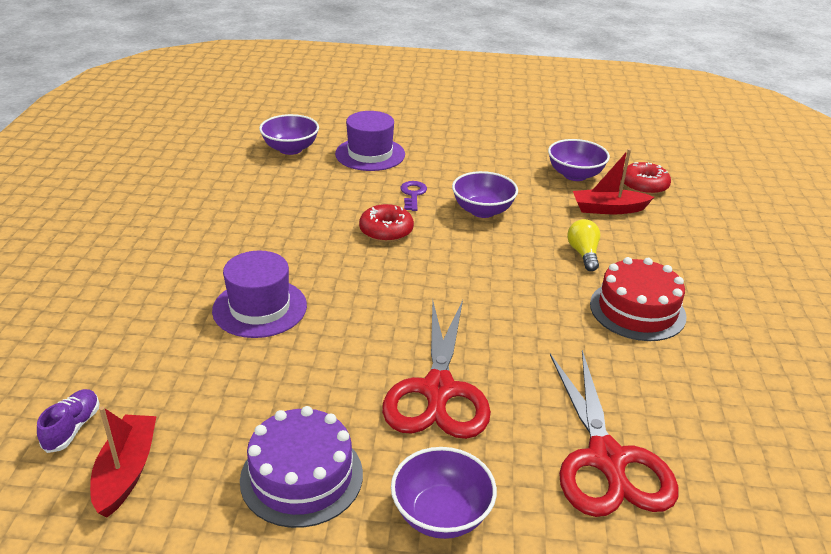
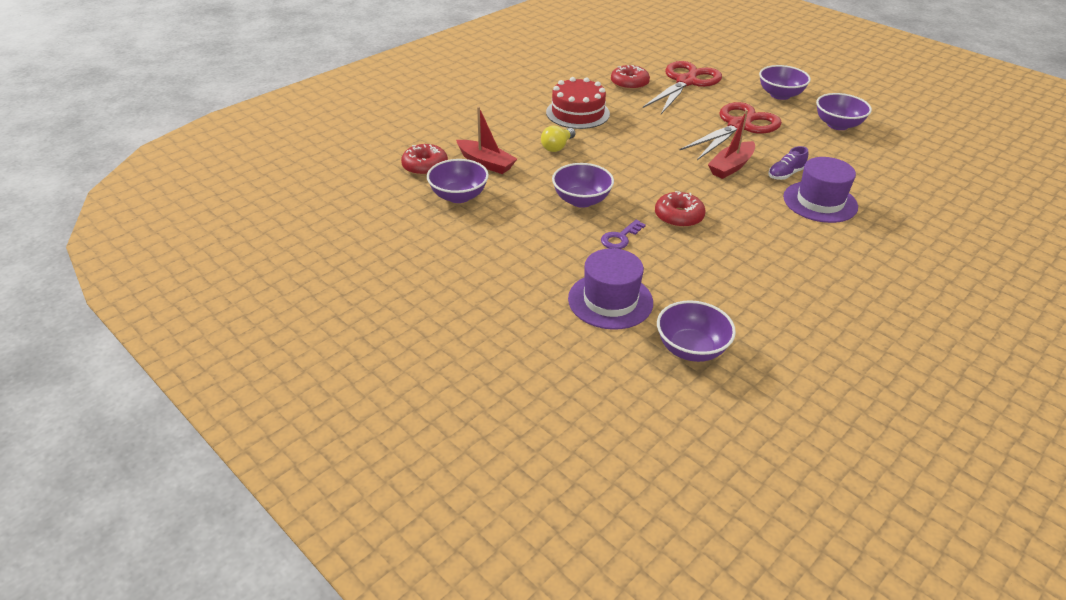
camera: 140 degrees left, 5 degrees up
purple shoe [37,389,100,453] -> purple shoe moved to [768,146,808,180]
red boat [90,406,157,517] -> red boat moved to [708,110,755,179]
purple cake [240,406,363,528] -> purple bowl [816,93,872,130]
none -> red donut [611,65,650,90]

